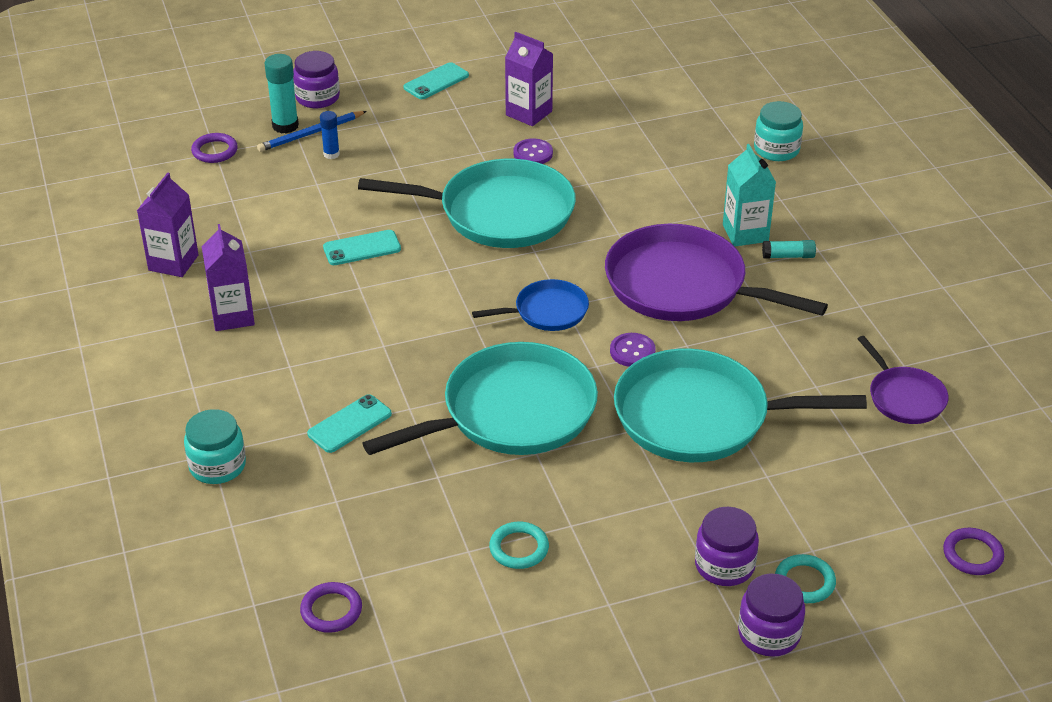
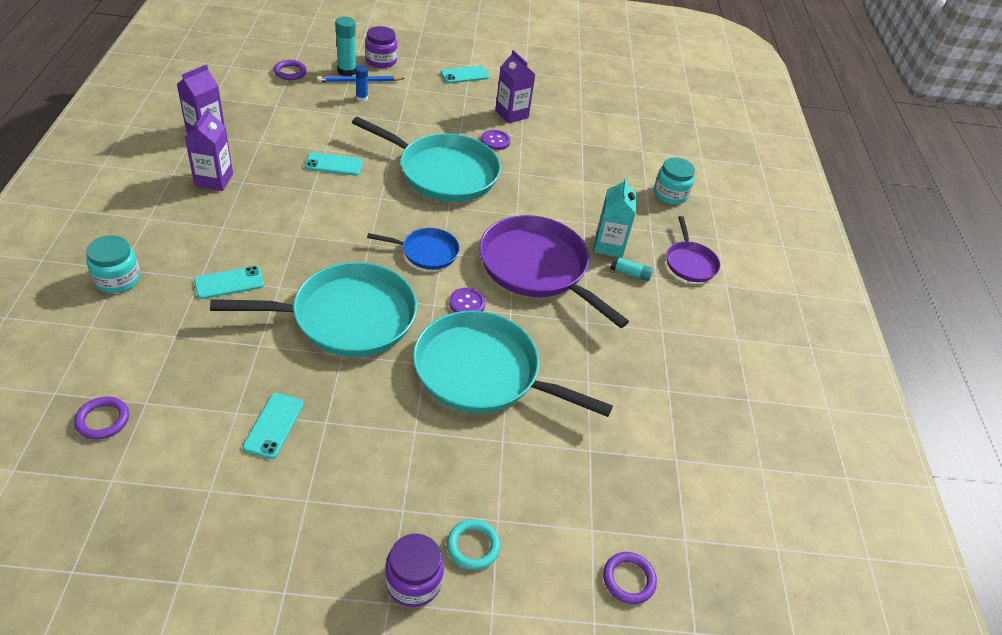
camera: 15 degrees right, 5 degrees up
turquoise ring [489,522,549,569] -> turquoise phone [243,393,304,459]
purple jar [695,507,759,586] -> none
purple pan [858,336,949,424] -> purple pan moved to [666,216,720,282]

